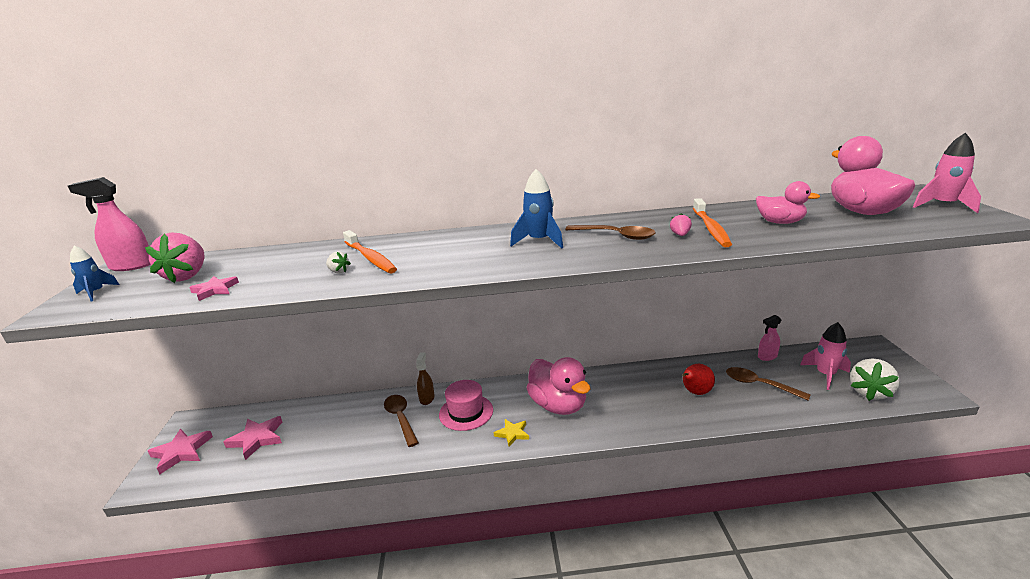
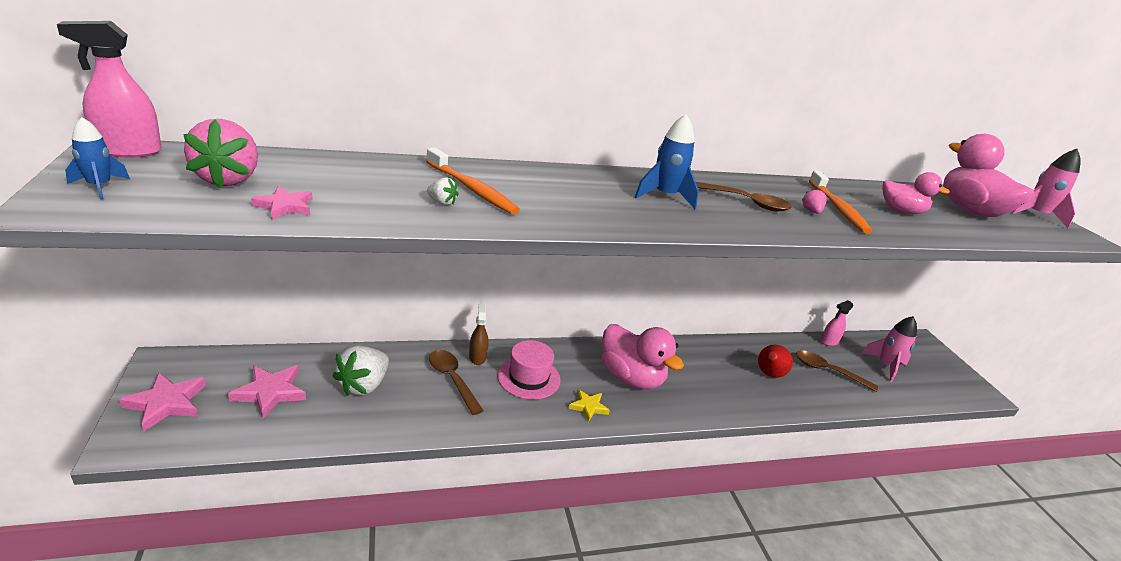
camera: 15 degrees left, 5 degrees up
white strawberry [850,358,900,401] -> white strawberry moved to [333,345,389,396]

